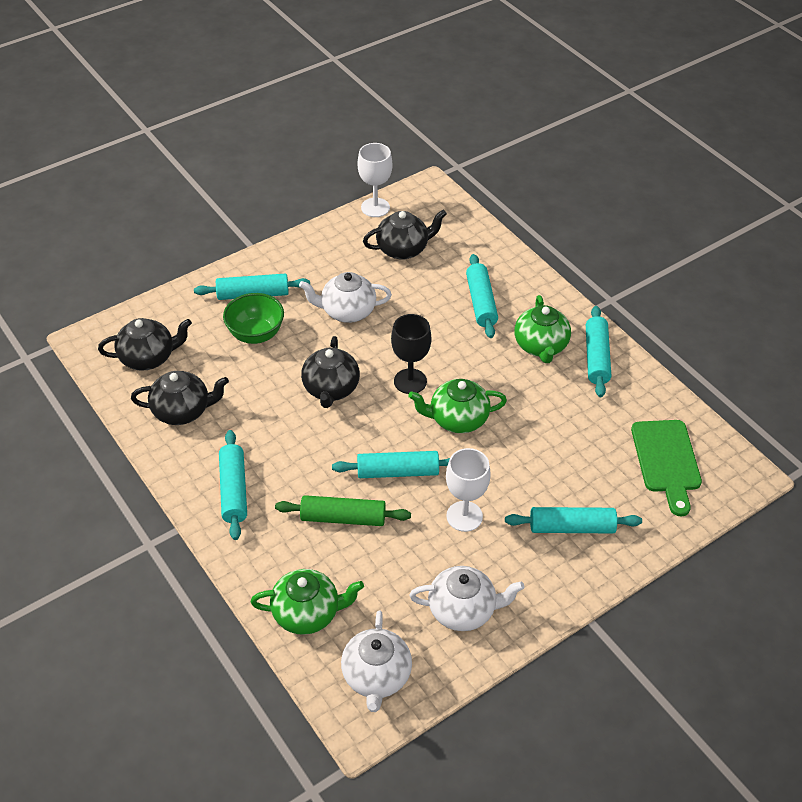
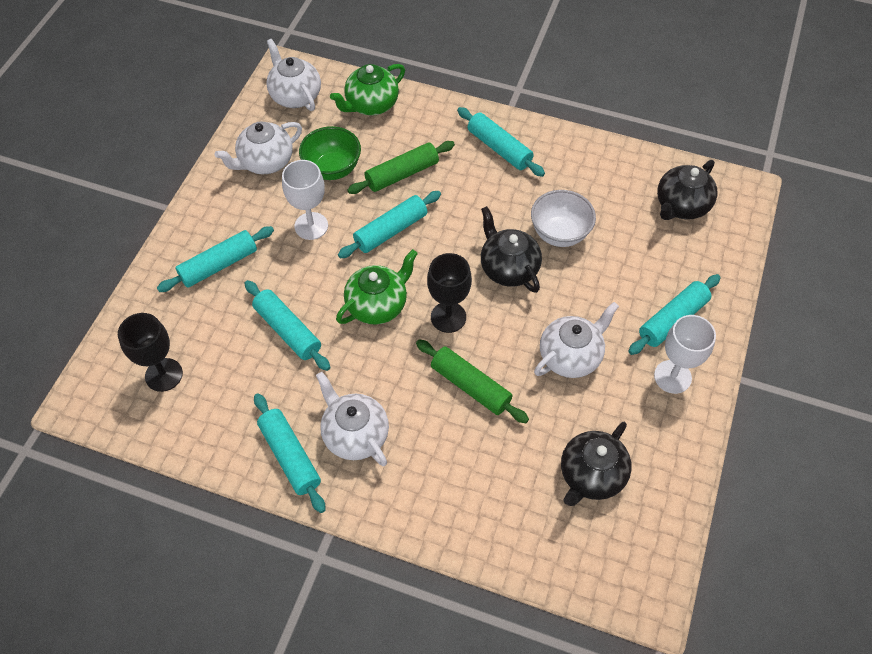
camera: 145 degrees right, 10 degrees up
black teapot [131,371,229,425] -> none
green bowl [223,293,284,344] -> green bowl moved to [299,126,361,180]
white goblet [358,143,392,217] -> white goblet moved to [654,315,716,394]
turquoise rolling pin [466,254,498,338] -> turquoise rolling pin moved to [244,280,331,371]
green teapot [515,295,571,363] -> white teapot [316,372,389,466]
green cutting board [631,420,702,516] -> black goblet [118,313,183,392]
none -> green rolling pin [416,339,529,423]
none -> white bowl [531,190,596,247]

